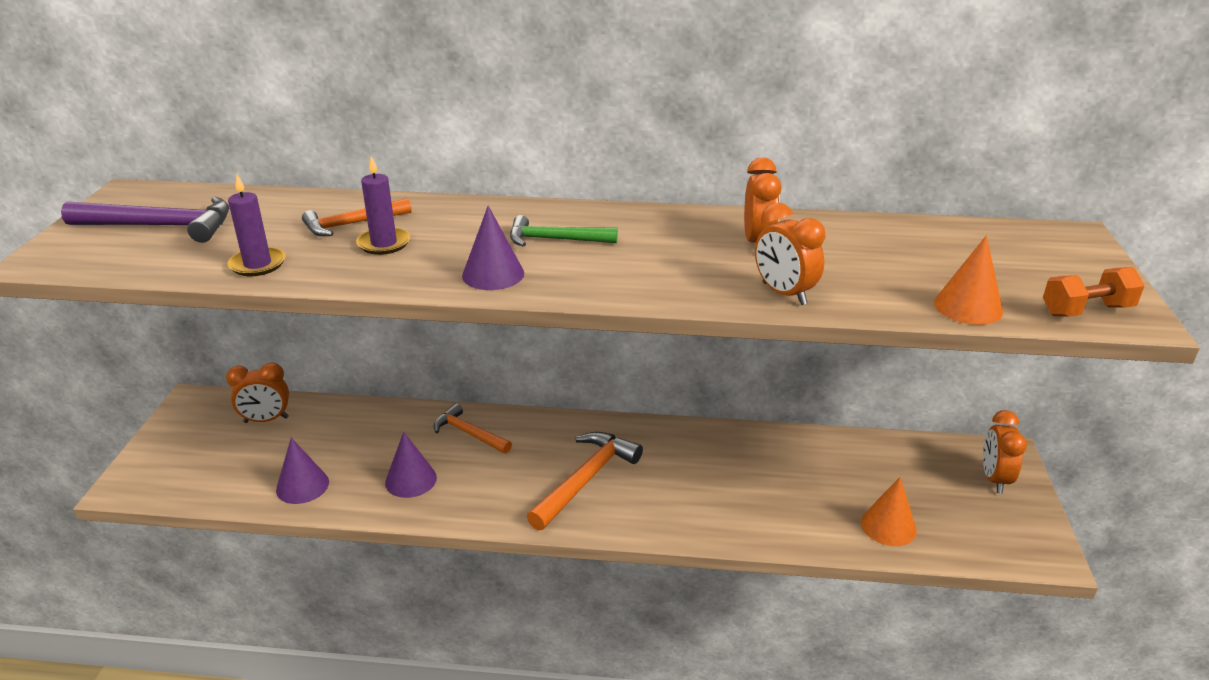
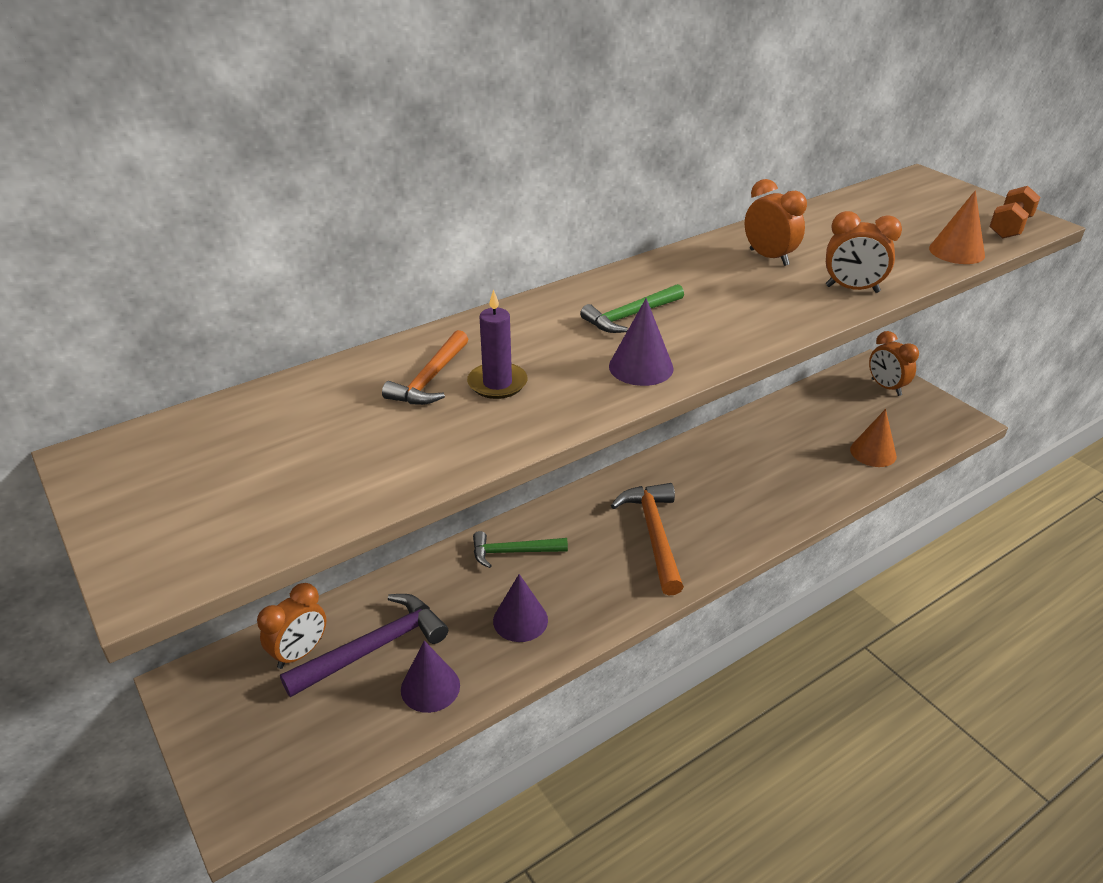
camera: 40 degrees left, 5 degrees up
purple hammer [61,197,229,243] -> purple hammer moved to [280,594,448,697]
purple candle [227,174,286,276] -> none
orange hammer [434,403,512,454] -> green hammer [473,531,568,568]

